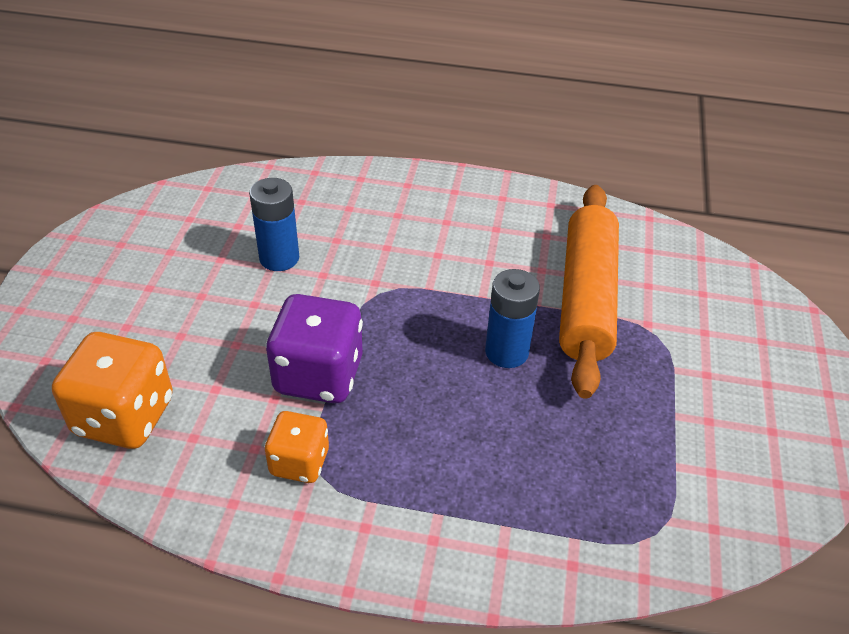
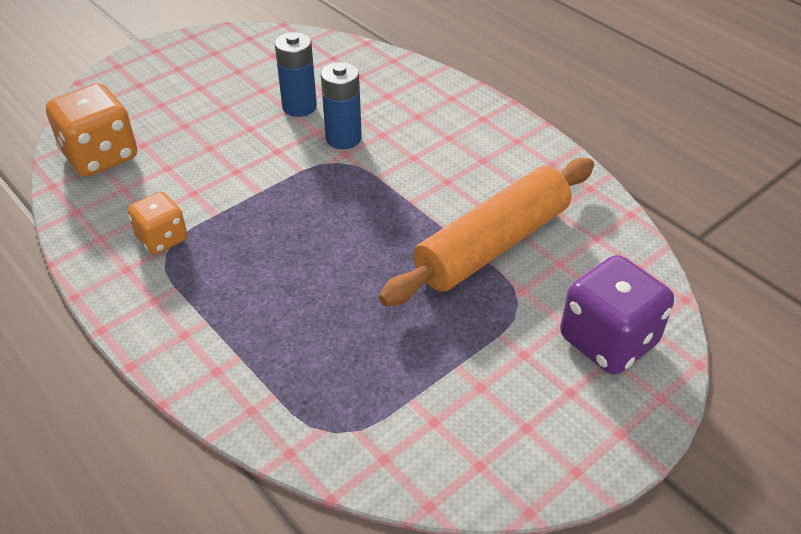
camera: 40 degrees right, 0 degrees up
purple dice [266,294,363,403] -> purple dice moved to [560,255,674,374]
blue battery [485,269,540,368] -> blue battery moved to [321,62,362,149]

